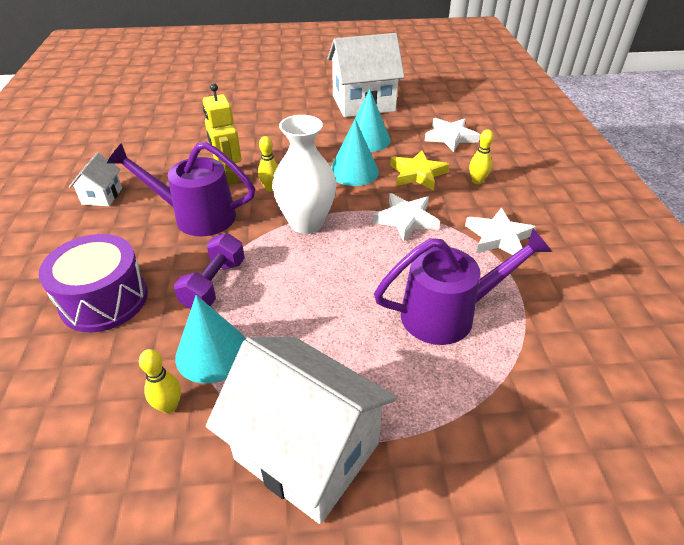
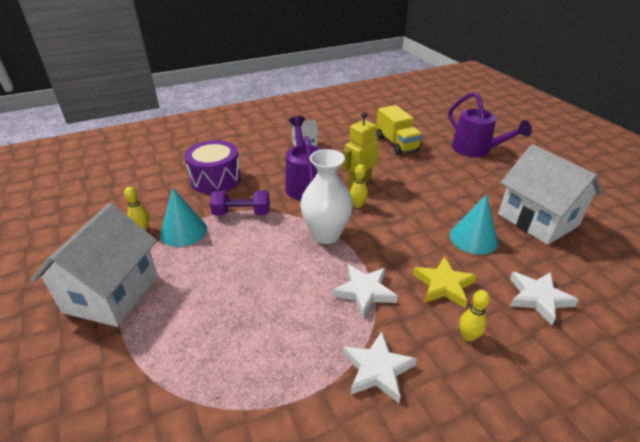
camera: 70 degrees right, 5 degrees down
turquoise cone [331,119,379,186] -> none
purple watering can [374,228,552,345] -> purple watering can moved to [448,92,532,157]
none -> yellow truck [376,105,423,155]

